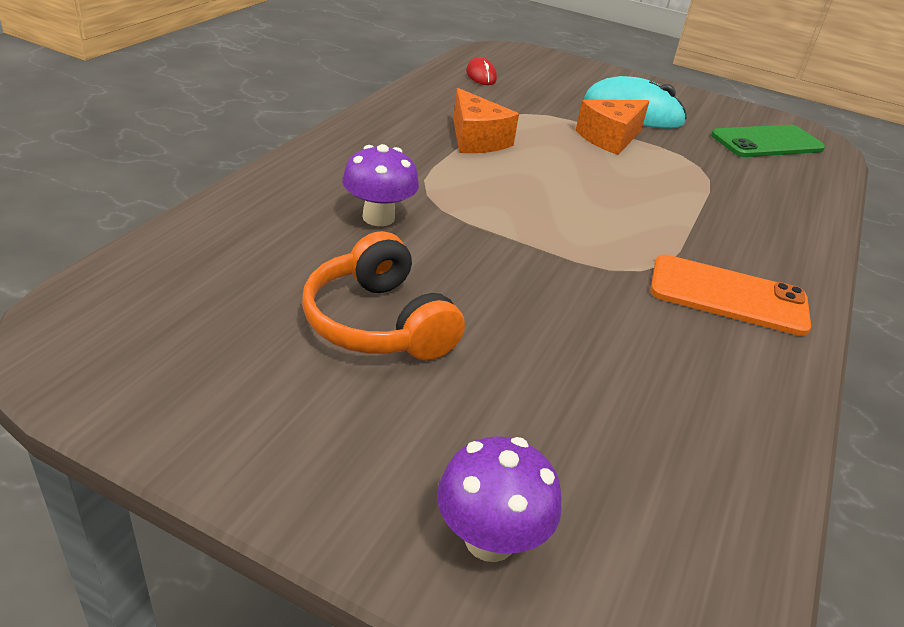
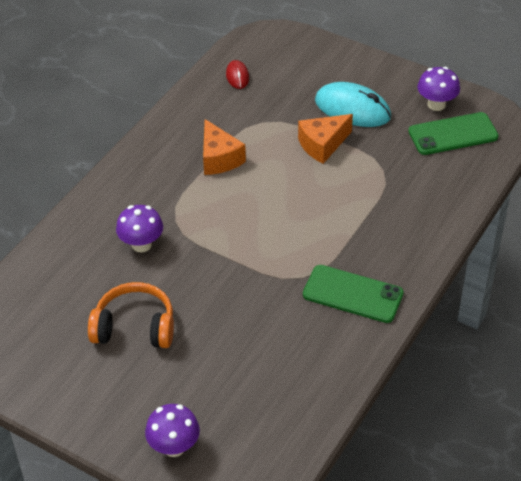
camera: 10 degrees right, 10 degrees up
orange headphones [302,231,465,361] -> orange headphones turned 120 degrees clockwise [88,282,174,348]
orange phone [650,254,811,336] -> green phone [303,265,404,323]
none -> purple mushroom [417,67,460,111]

